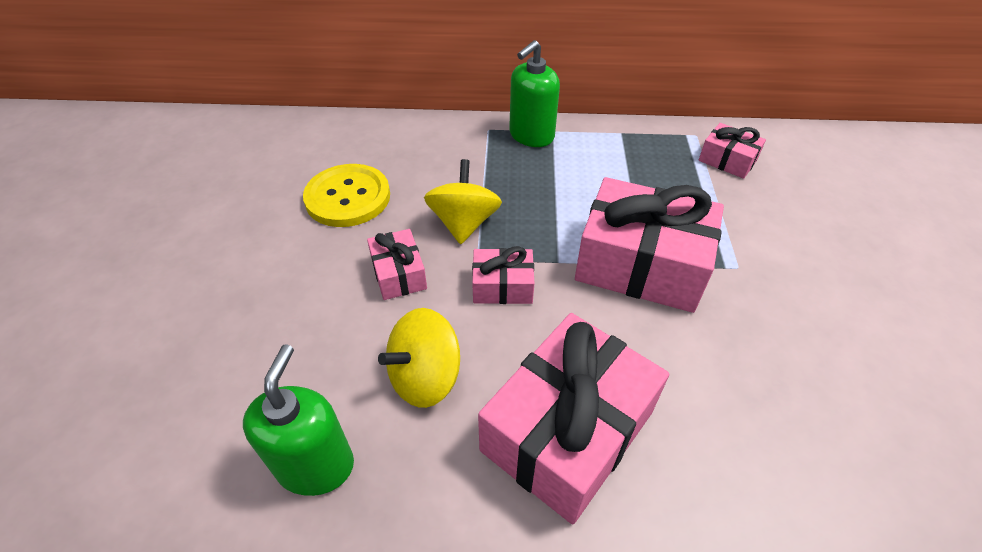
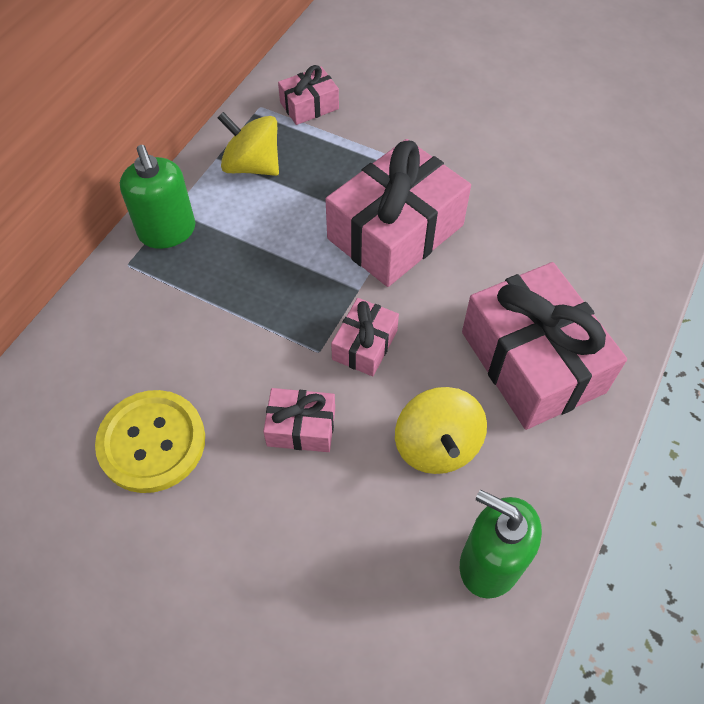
camera: 65 degrees left, 10 degrees up
yellow spinning top [424,159,502,244] -> yellow spinning top moved to [218,112,279,176]

